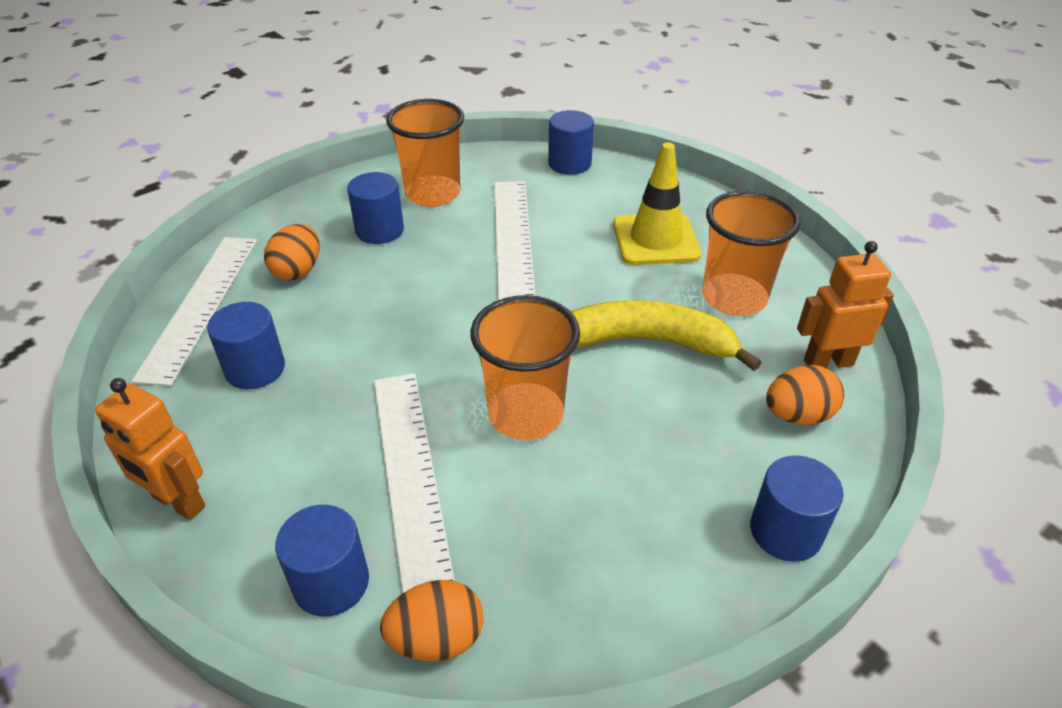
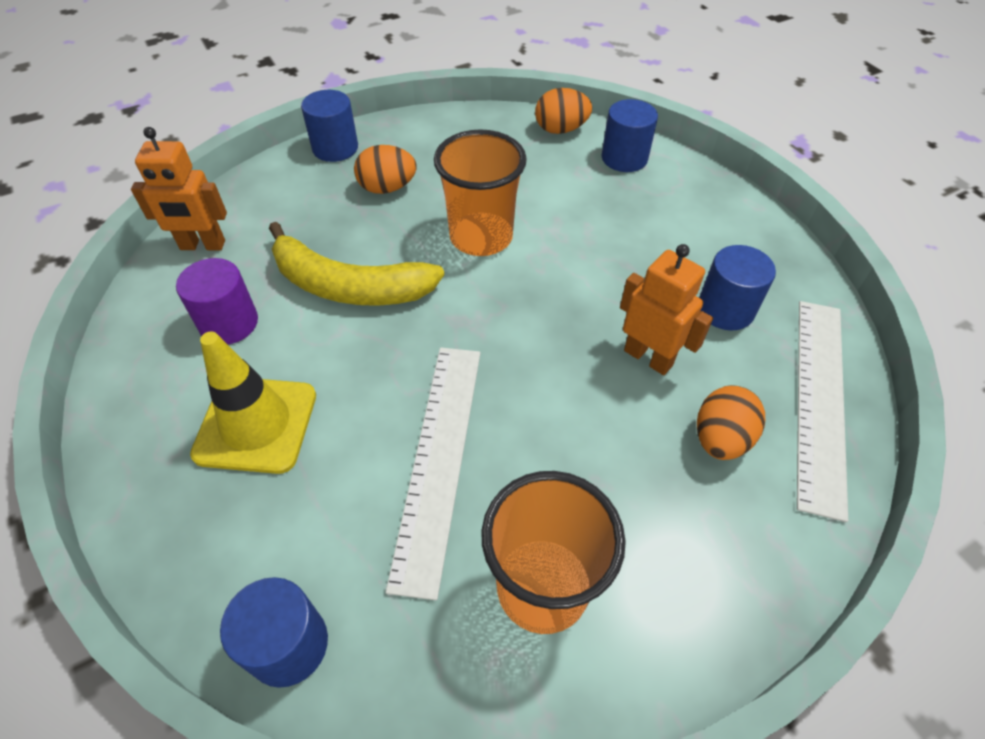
camera: 170 degrees left, 10 degrees up
orange robot [95,378,205,520] -> orange robot moved to [620,244,713,375]
blue cylinder [347,172,404,244] -> none
white ruler [374,373,455,593] -> none
orange cup [702,191,801,316] -> purple cylinder [176,258,258,345]
orange egg [766,365,844,425] -> orange egg moved to [354,145,416,194]

